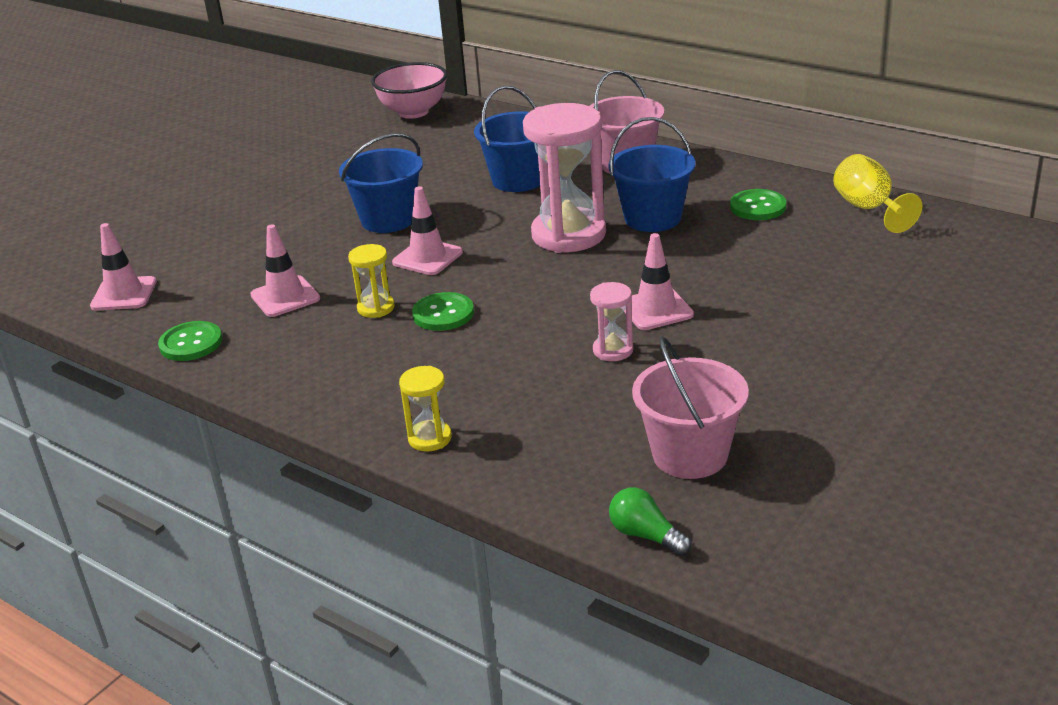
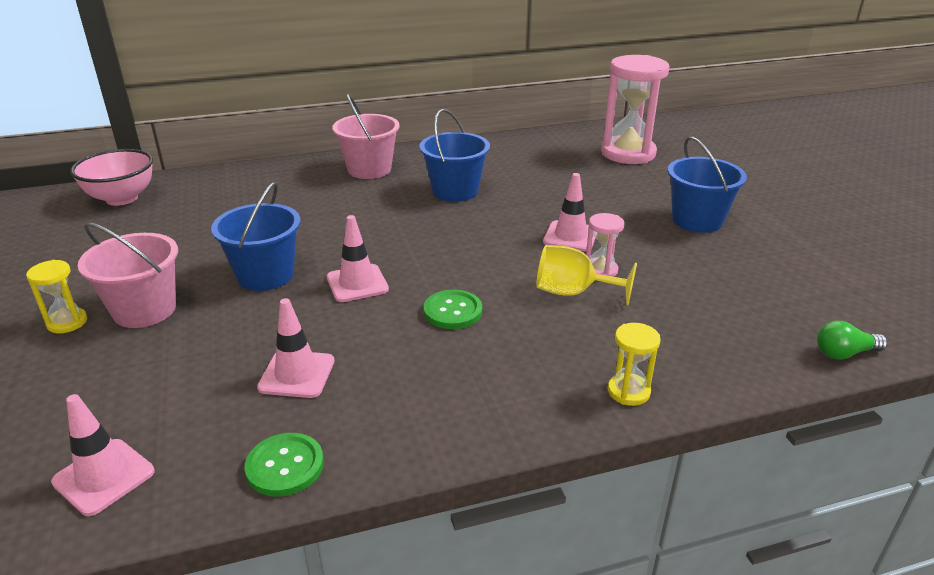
camera: 55 degrees left, 0 degrees up
yellow hourglass [348,244,395,318] -> yellow hourglass moved to [26,260,87,333]
blue bucket [474,86,540,192] -> blue bucket moved to [668,136,747,233]
pink hourglass [523,103,606,253] -> pink hourglass moved to [601,55,670,164]
pink bucket [632,337,749,479] -> pink bucket moved to [78,222,178,328]
green button [730,189,786,220] -> none
yellow goblet [833,154,922,233] -> yellow goblet moved to [536,245,637,306]

